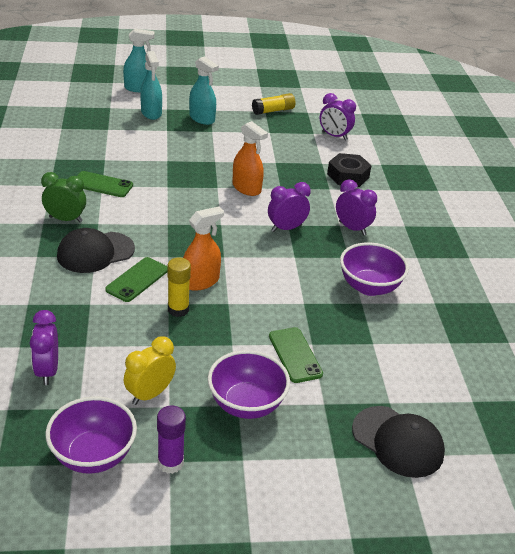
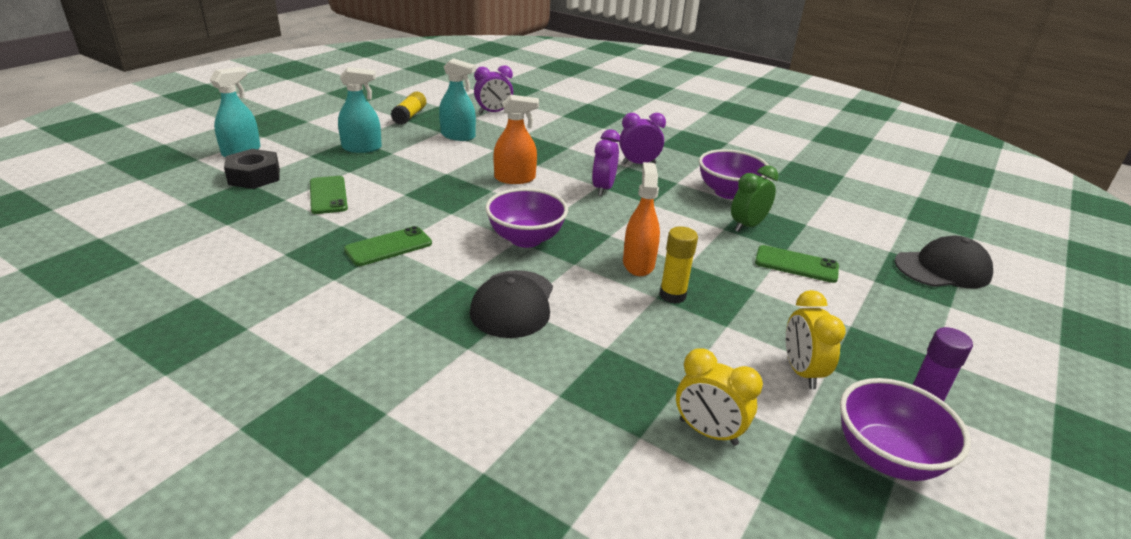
camera: 50 degrees left, 5 degrees down
purple clock [30,310,58,385] -> yellow clock [676,348,763,446]
green clock [41,172,86,222] -> green clock moved to [731,165,778,232]
green phone [105,257,167,302] -> green phone moved to [310,176,348,214]
turquoise spray bottle [140,51,162,120] -> turquoise spray bottle moved to [439,58,476,141]
purple bowl [208,350,290,419] -> purple bowl moved to [485,188,568,248]
black nut [327,153,372,187] -> black nut moved to [224,149,280,189]

